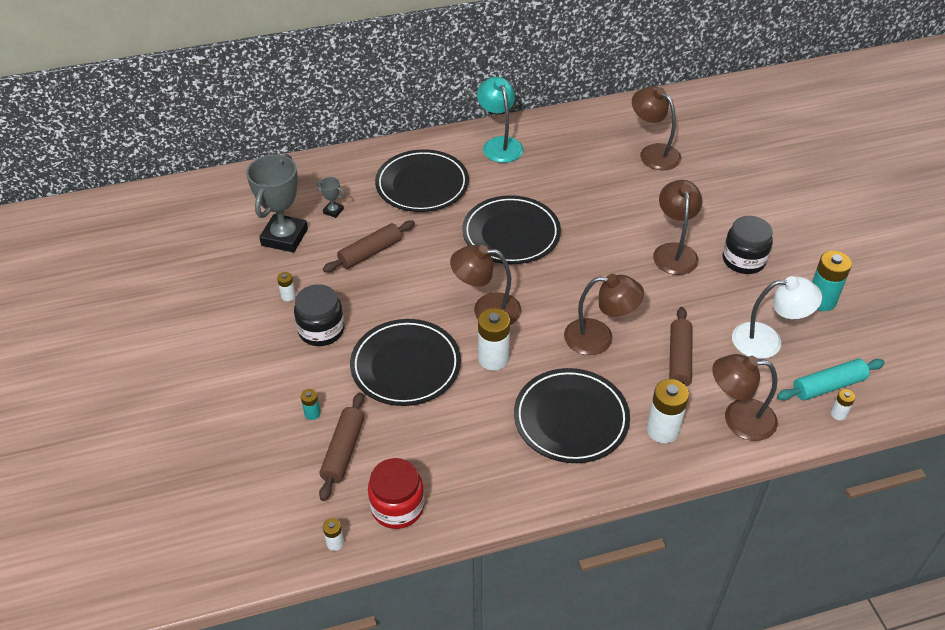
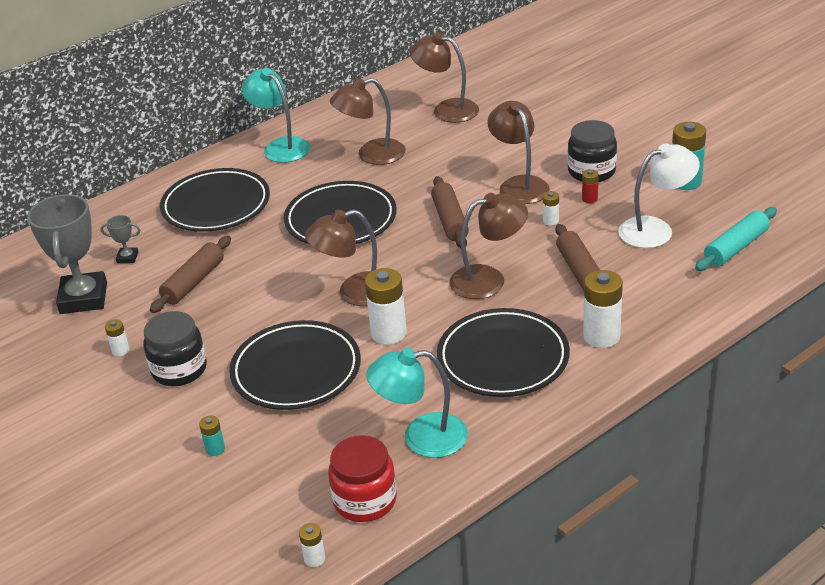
camera: 20 degrees left, 10 degrees down
brown rolling pin [319,392,364,501] -> brown rolling pin moved to [431,176,469,248]
brown lamp [712,354,778,441] -> brown lamp moved to [330,78,406,165]
white battery [831,389,855,420] -> white battery moved to [543,191,559,226]
none -> turquoise lamp [366,348,468,458]
none -> red battery [582,169,599,203]

